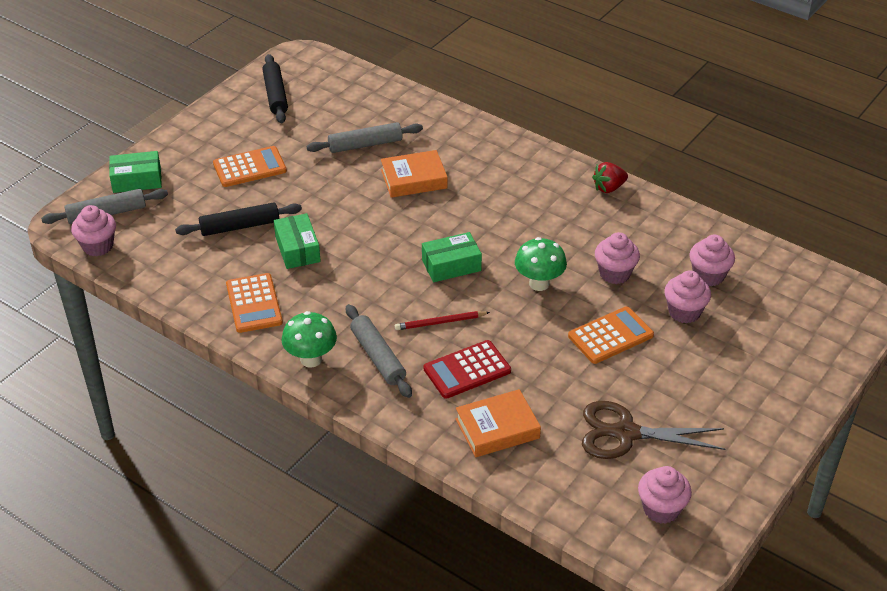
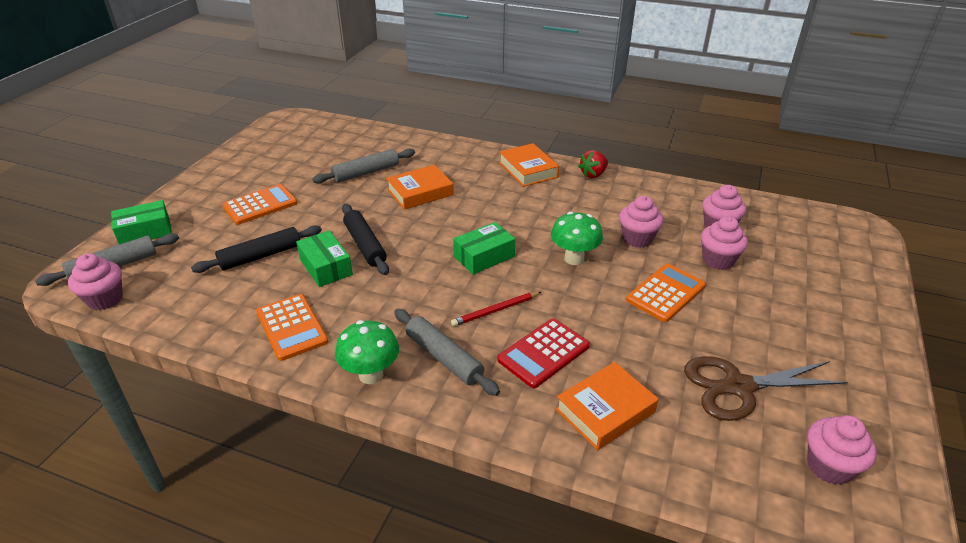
camera: 15 degrees left, 5 degrees down
black rolling pin [262,54,288,123] -> black rolling pin moved to [342,204,389,275]
none -> orange book [499,143,559,187]

